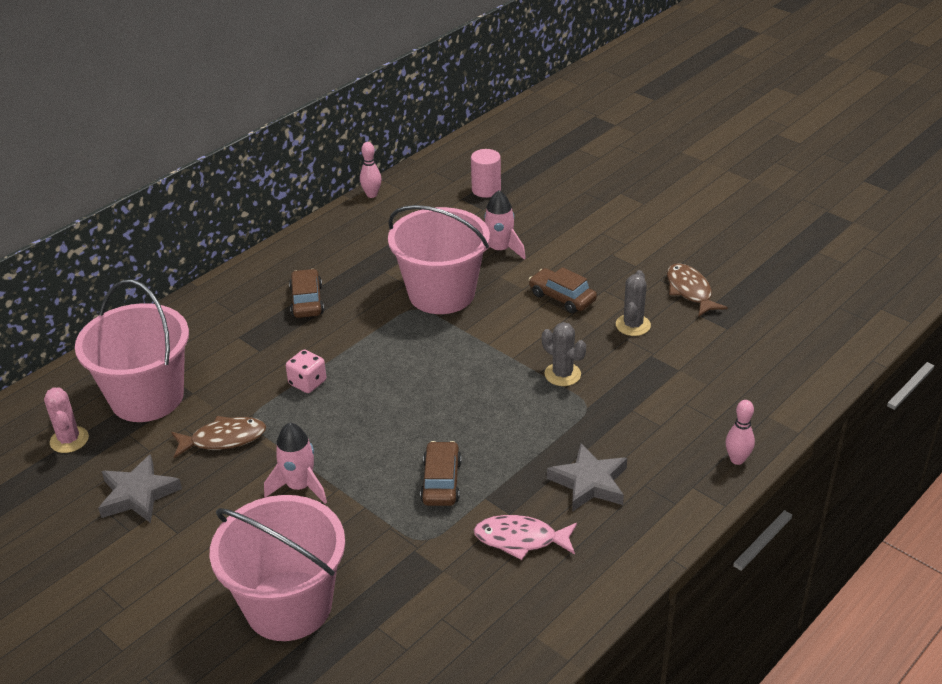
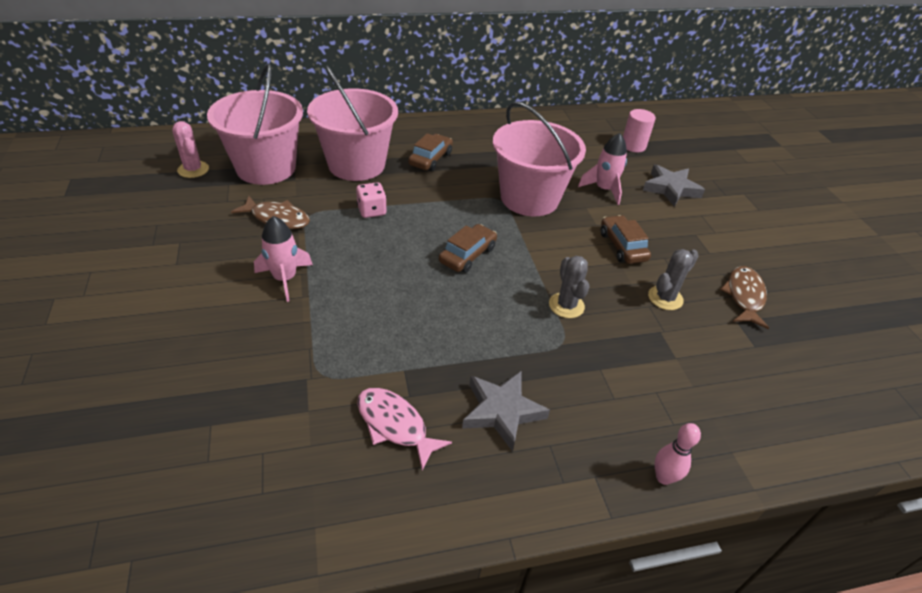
camera: 30 degrees right, 5 degrees up
pink cactus [44,387,89,453] -> pink cactus turned 45 degrees counterclockwise [172,121,209,178]
grey star [98,454,182,523] -> grey star moved to [643,164,705,207]
pink bucket [210,495,345,641] -> pink bucket moved to [307,66,398,181]
pink bowling pin [360,142,382,198] -> none
brown car [420,441,462,506] -> brown car moved to [439,224,497,273]

